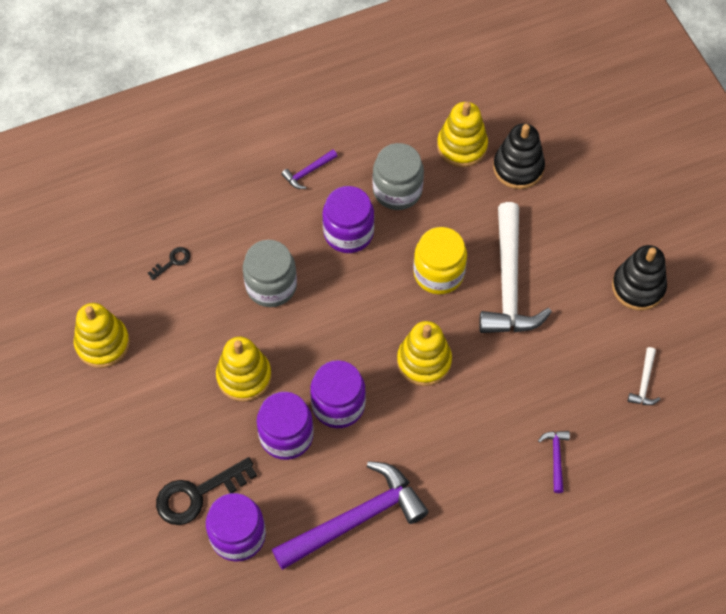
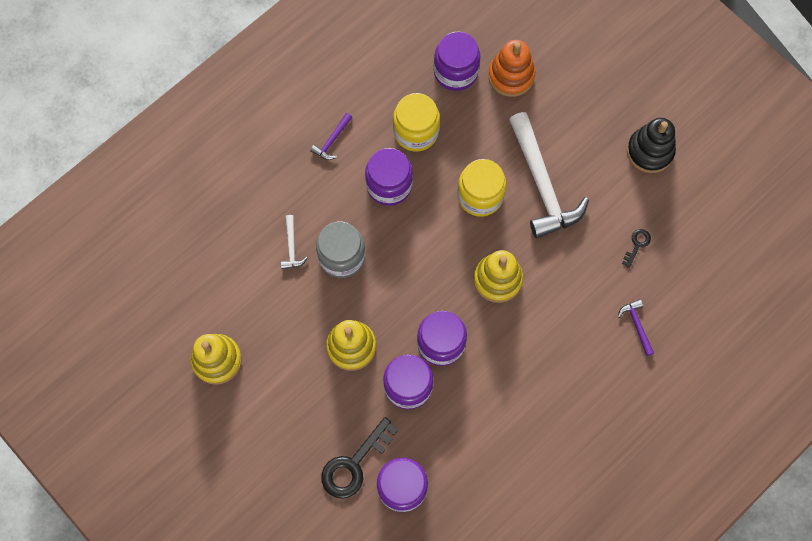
camera: 20 degrees left, 10 degrees up
black key [148,247,190,280] -> black key moved to [622,229,651,268]
purple hammer [272,461,429,570] -> none
grey jar [372,143,424,210] -> yellow jar [393,93,440,151]
yellow stacking toy [437,102,488,167] -> purple jar [434,32,480,91]
black stacking toy [493,124,545,189] -> orange stacking toy [488,40,535,97]
white hammer [628,347,660,405] -> white hammer moved to [281,215,308,269]

